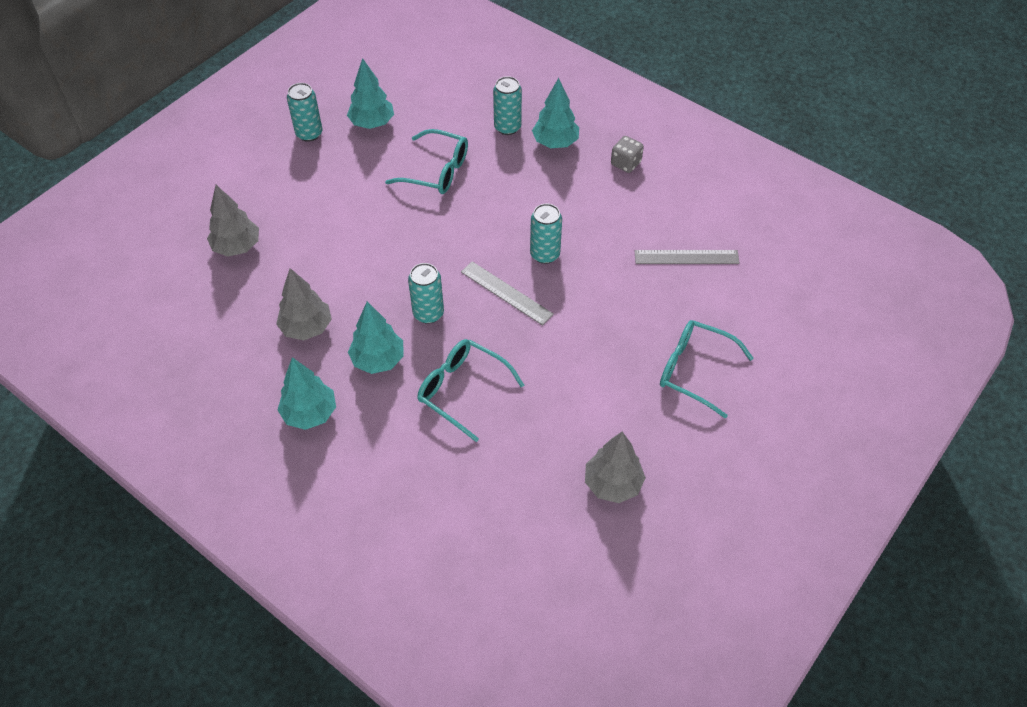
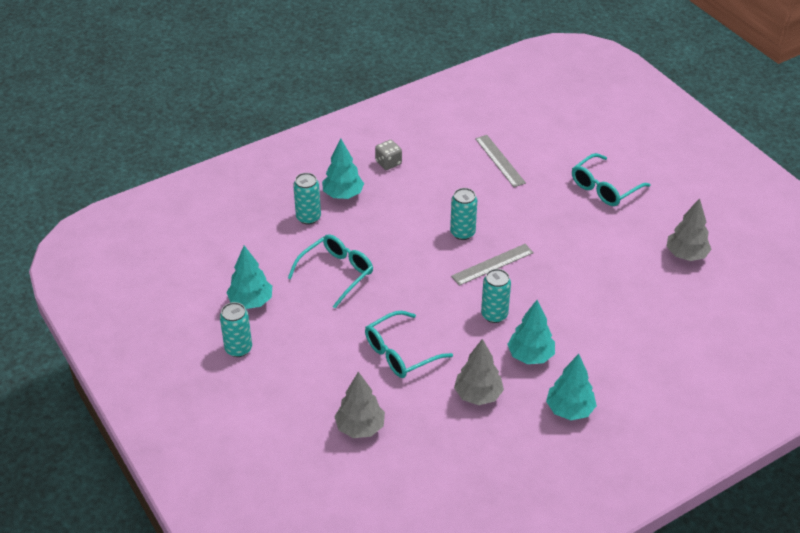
camera: 70 degrees left, 10 degrees down
turquoise glasses [418,339,524,442] -> turquoise glasses moved to [365,311,453,378]
grey ruler [634,250,740,264] -> grey ruler turned 45 degrees counterclockwise [475,135,526,187]

